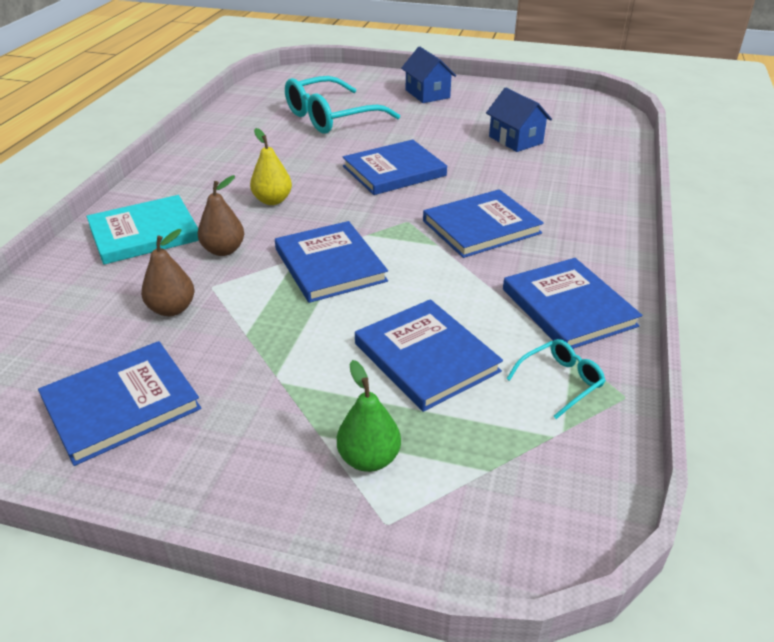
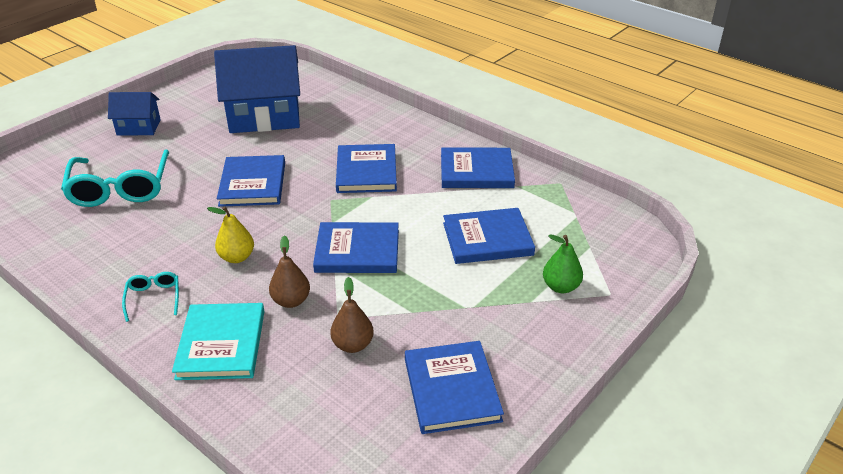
camera: 65 degrees left, 0 degrees up
blue house [486,88,552,152] -> blue house [214,45,300,133], size x1.90
turquoise glasses [506,339,606,419] -> turquoise glasses moved to [122,272,179,322]

